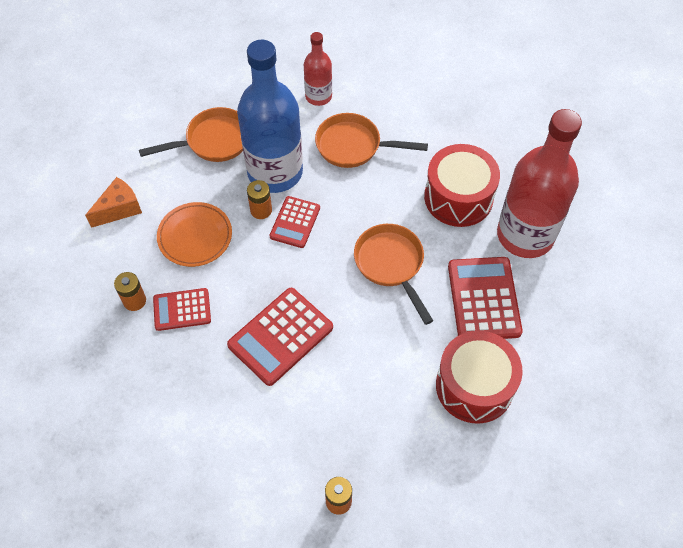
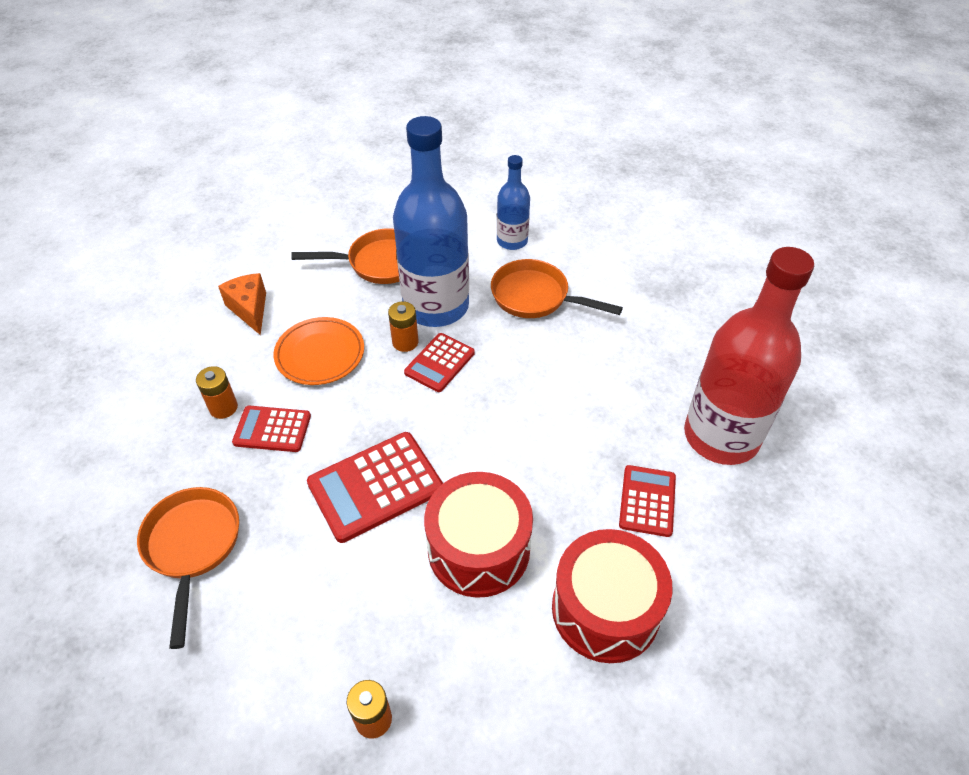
camera: 15 degrees right, 10 degrees down
orange cheese [85,177,142,228] -> orange cheese turned 90 degrees counterclockwise [218,273,266,335]
red bottle [304,32,332,106] -> blue bottle [497,155,530,250]
orange pan [354,224,433,325] -> orange pan moved to [137,487,239,649]
red drum [424,144,500,227] -> red drum moved to [424,472,533,598]
red calculator [448,257,523,339] -> red calculator [619,465,676,537], size x0.62

